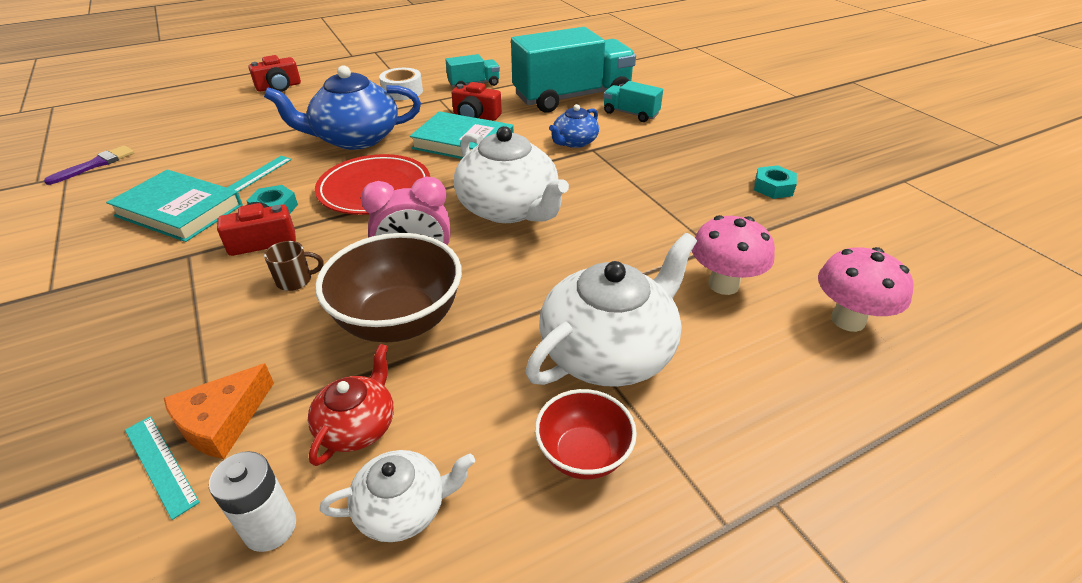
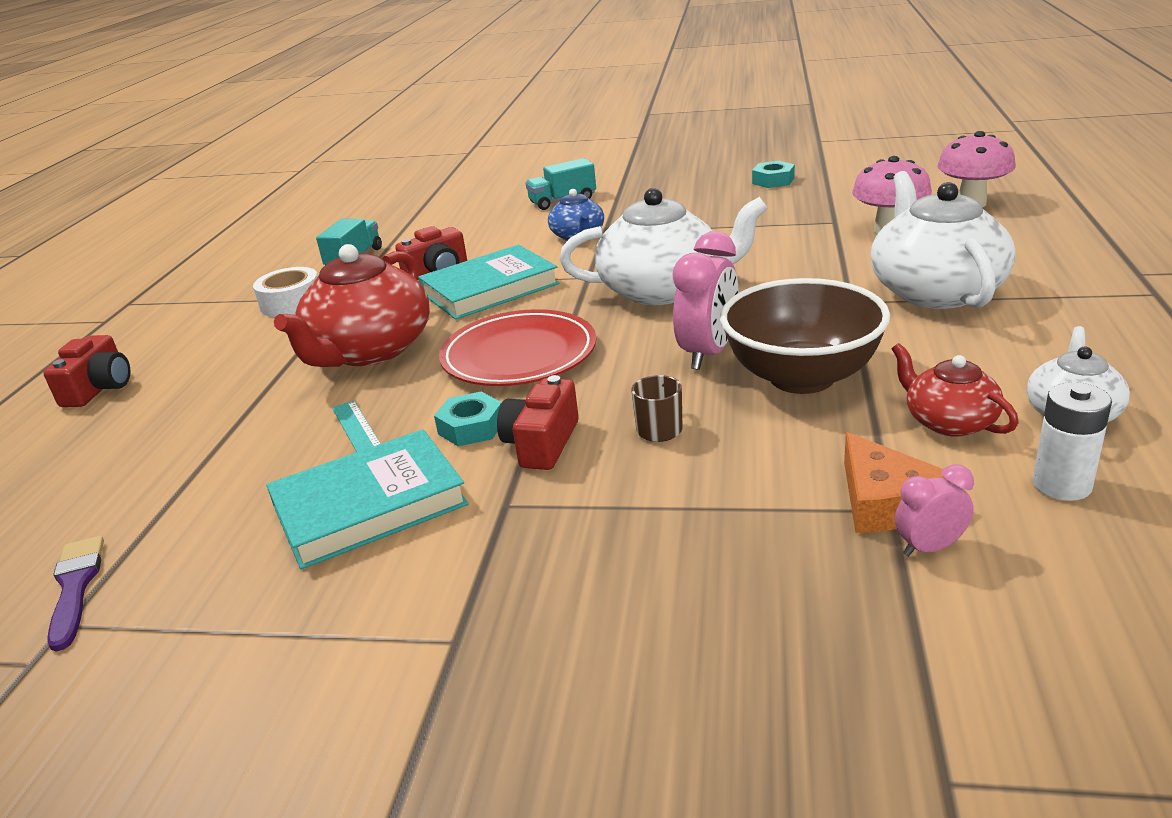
camera: 50 degrees left, 10 degrees down
turquoise ruler [125,416,200,520] -> pink clock [895,465,974,557]
blue teapot [264,65,421,150] -> red teapot [274,244,430,367]
turquoise truck [511,27,636,113] -> none
red bowl [535,389,637,480] -> none

